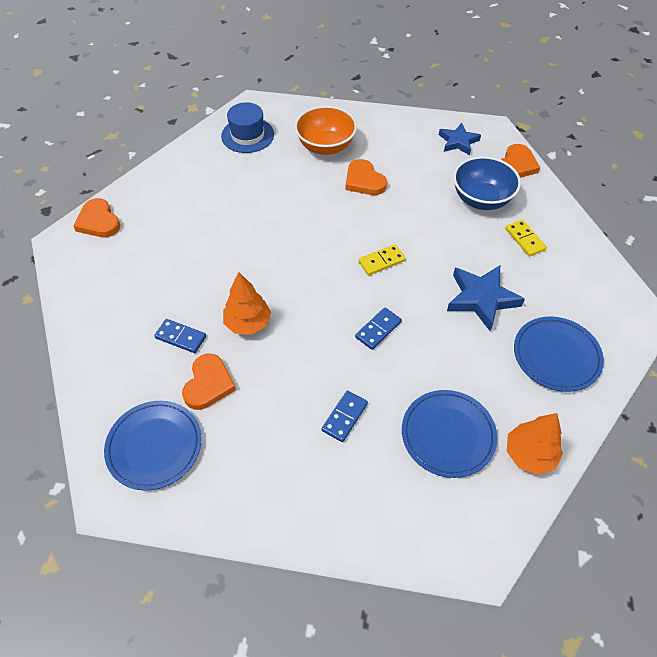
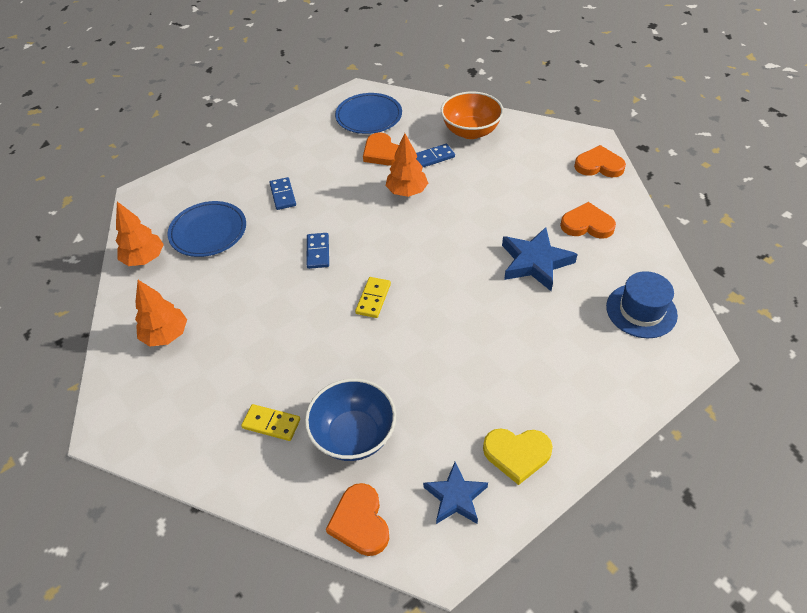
camera: 135 degrees right, 5 degrees down
orange bowl [295,106,357,155] -> orange bowl moved to [441,92,504,139]
orange heart [346,159,387,195] -> orange heart moved to [560,202,616,239]
blue star [447,265,525,331] -> blue star moved to [502,227,578,291]
blue plate [514,316,604,392] -> orange tree [135,280,187,347]
none -> yellow heart [483,428,553,485]

